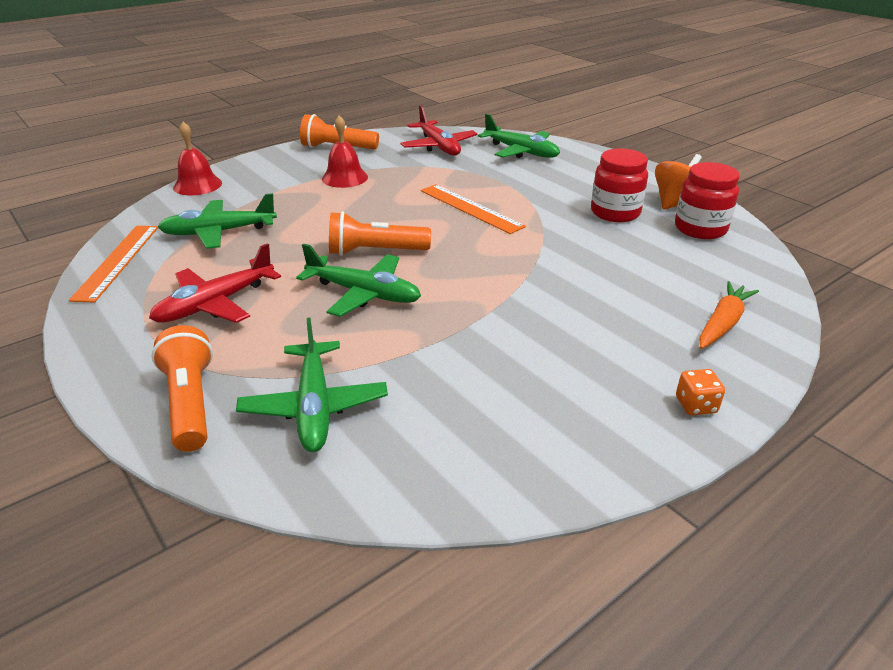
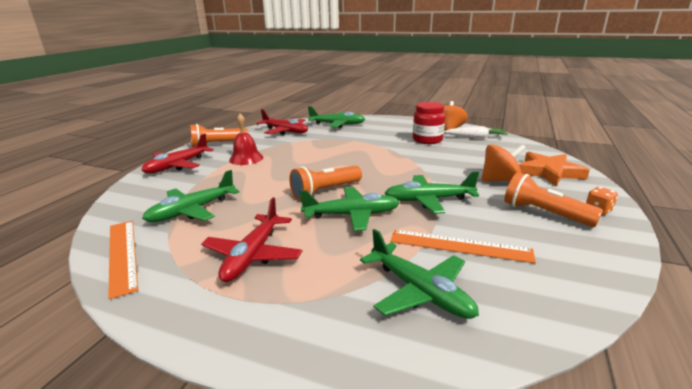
camera: 30 degrees left, 10 degrees down
orange flashlight [151,325,213,452] -> orange flashlight moved to [504,172,603,227]
red bell [173,122,222,196] -> none
orange ruler [421,184,526,234] -> orange ruler moved to [390,230,536,263]
red jar [675,162,740,239] -> white carrot [444,126,508,138]
orange carrot [699,281,759,349] -> orange star [519,152,590,186]
none -> red plane [141,134,214,173]
none -> green plane [384,171,479,214]
none -> orange spinning top [482,144,526,181]

